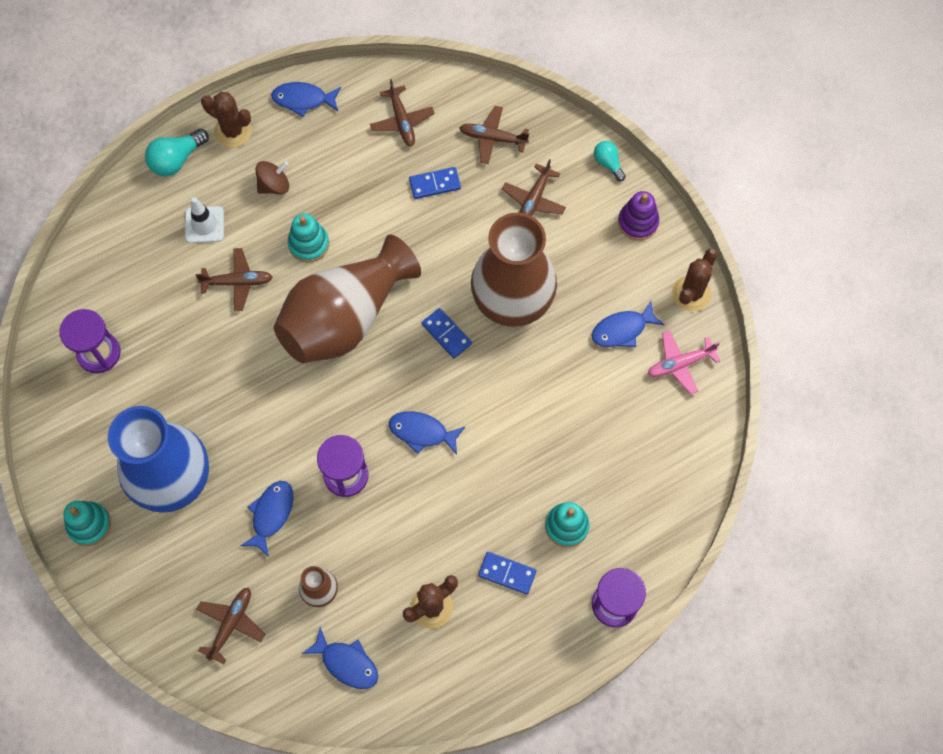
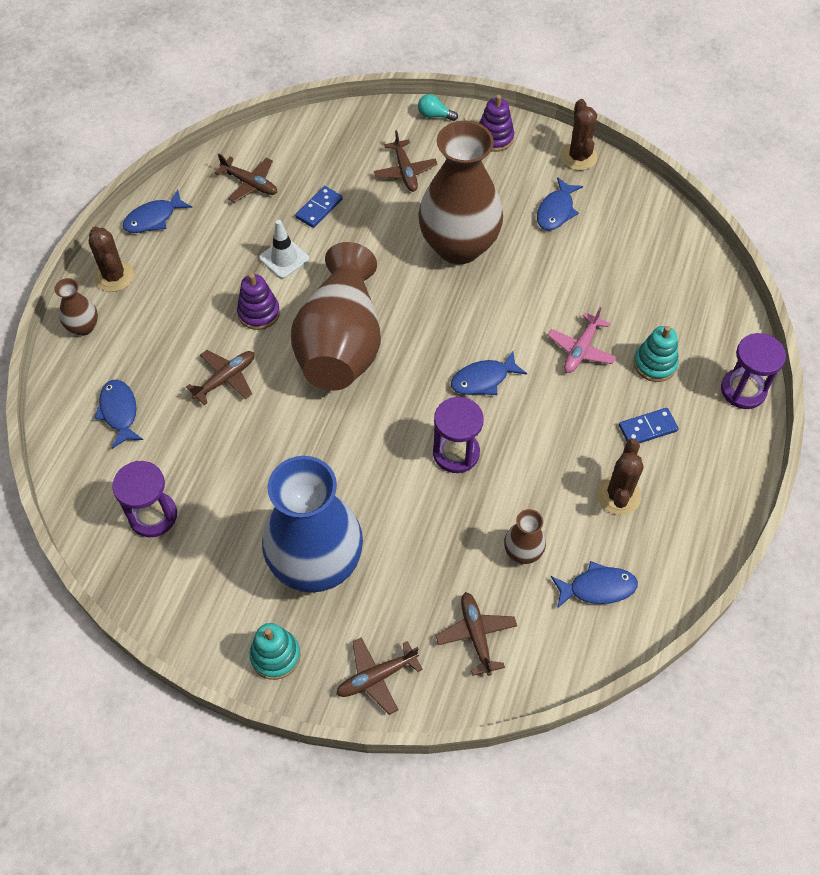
camera: 40 degrees left, 10 degrees down
turquoise light bulb [145,129,209,176] -> brown vase [54,278,98,336]
white traffic cone [185,197,224,243] -> white traffic cone moved to [259,220,309,279]
brown cactus [201,92,252,148] -> brown cactus turned 75 degrees clockwise [89,227,134,292]
blue fish [240,481,294,557] -> blue fish moved to [94,380,143,449]
brown spinning top [256,161,289,194] -> none
turquoise stacking toy [288,213,329,262] -> purple stacking toy [237,273,280,330]
blue domino [422,308,472,358] -> none
brown plane [459,106,529,164] -> brown plane moved to [336,637,423,715]
pink plane [648,331,720,395] -> pink plane moved to [548,307,616,373]

